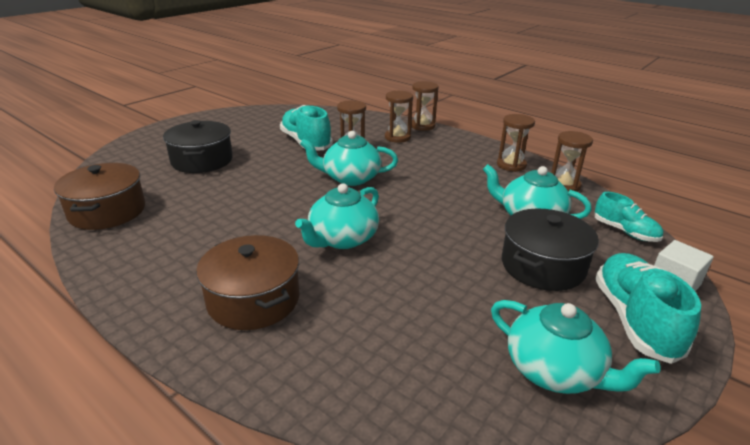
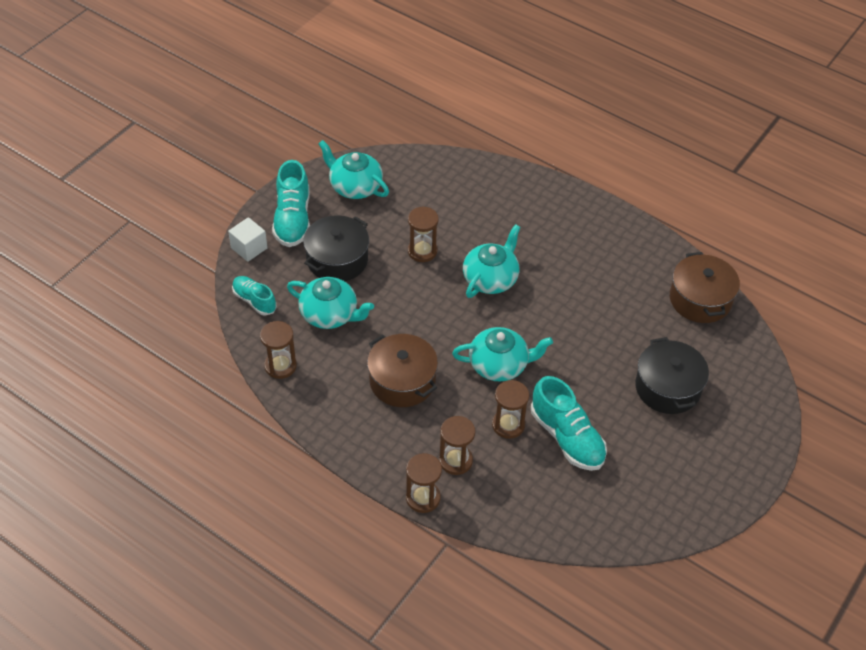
camera: 175 degrees right, 20 degrees up
brown pot [196,235,299,330] -> brown pot moved to [367,334,438,407]
brown hourglass [497,114,535,172] -> brown hourglass moved to [408,207,439,262]

